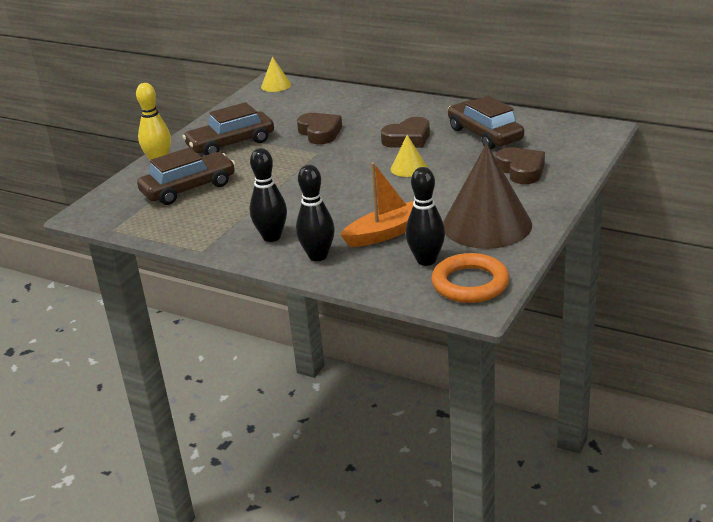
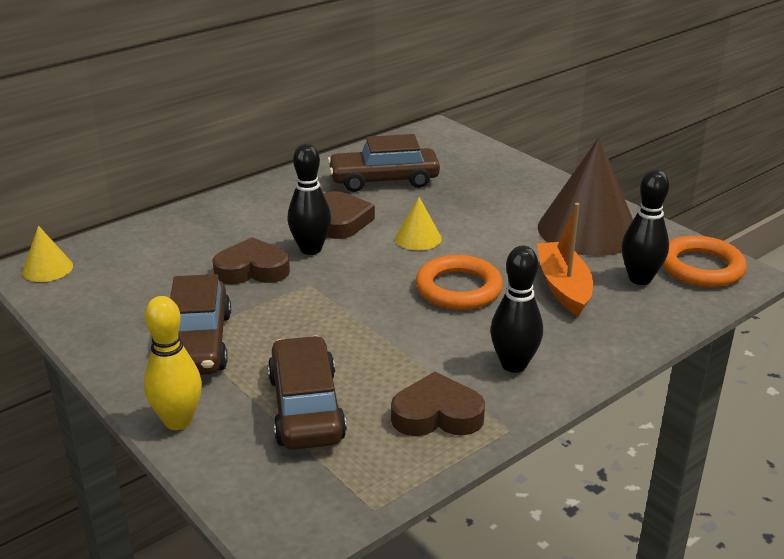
camera: 70 degrees left, 0 degrees up
black bowling pin [296,165,335,261] -> black bowling pin moved to [287,144,331,255]
brown heart [495,147,545,184] -> brown heart moved to [391,372,485,436]
none -> orange ring [416,255,503,310]

